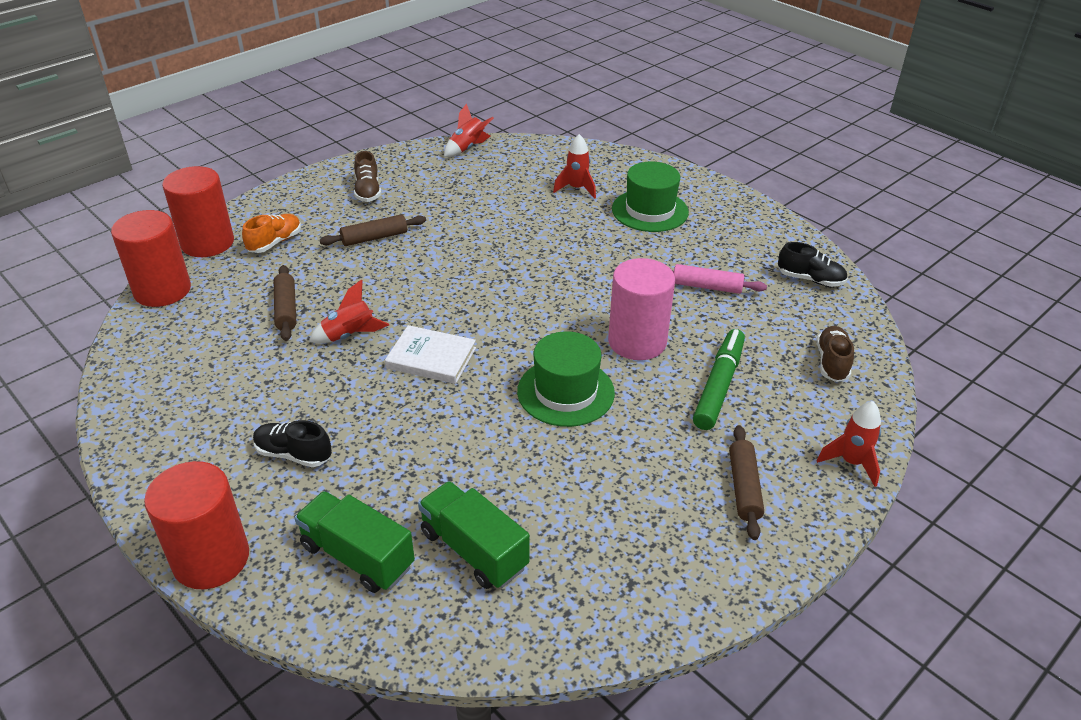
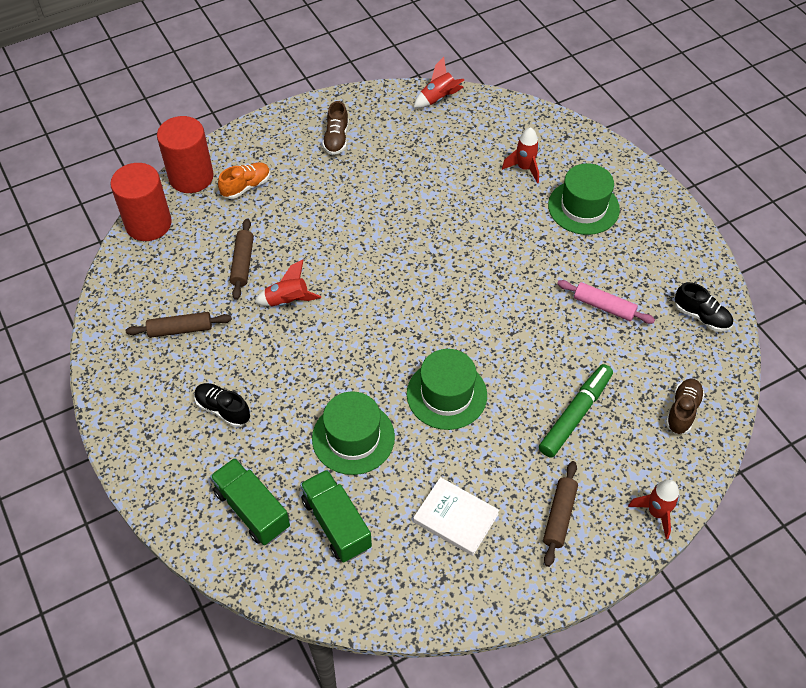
camera: 15 degrees right, 15 degrees up
red cylinder [144,461,249,589] -> none
brown rolling pin [320,214,426,246] -> brown rolling pin moved to [126,312,232,338]
white book [385,325,476,384] -> white book moved to [413,477,499,556]
pink cylinder [608,258,675,360] -> none
none -> green hat [312,391,395,475]

